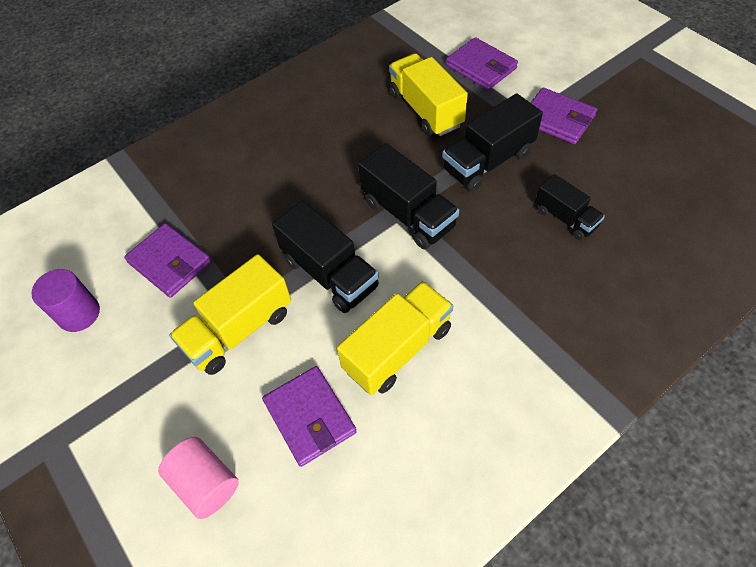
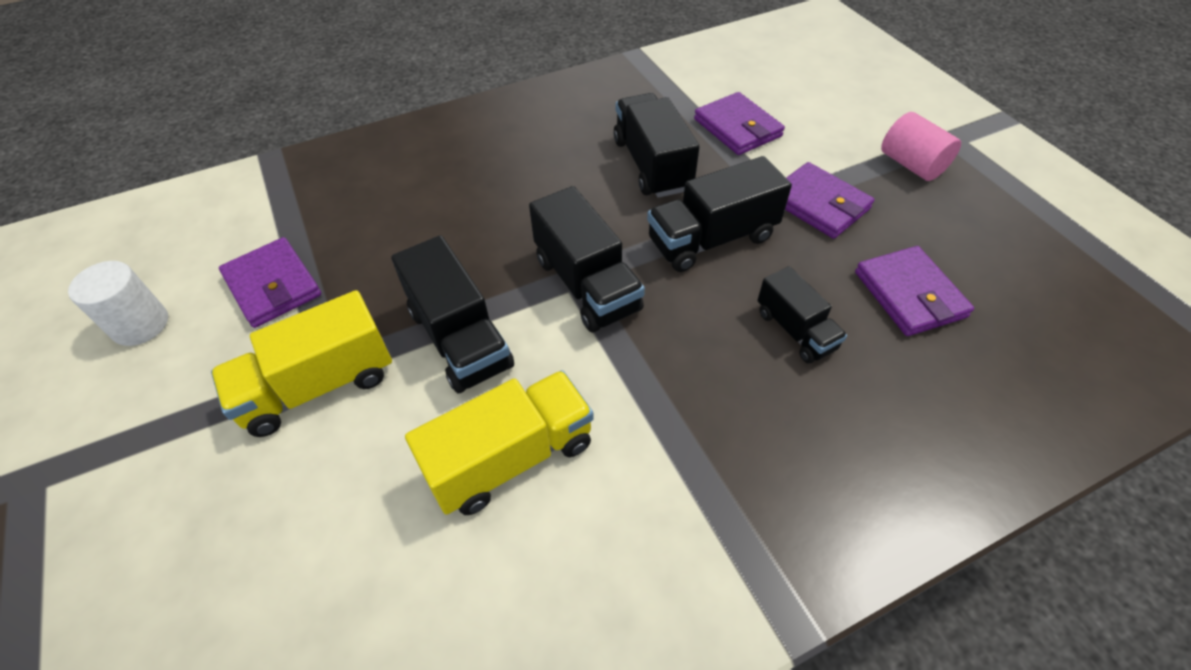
camera: 10 degrees right, 5 degrees down
purple cylinder [31,269,100,332] -> white cylinder [68,261,168,346]
pink cylinder [158,437,239,519] -> pink cylinder moved to [881,112,961,181]
purple wallet [262,366,357,467] -> purple wallet moved to [855,246,974,336]
yellow truck [389,53,468,136] -> black truck [614,93,699,198]

